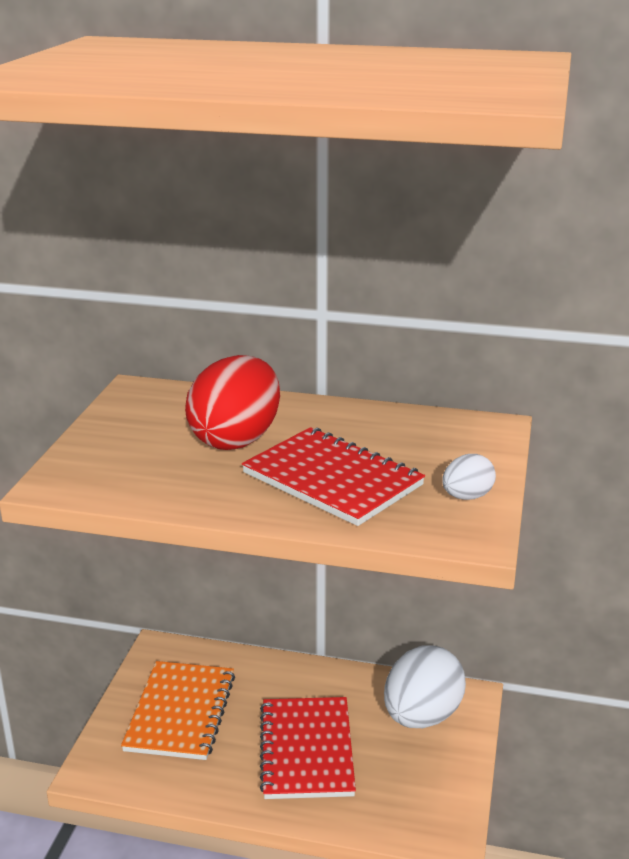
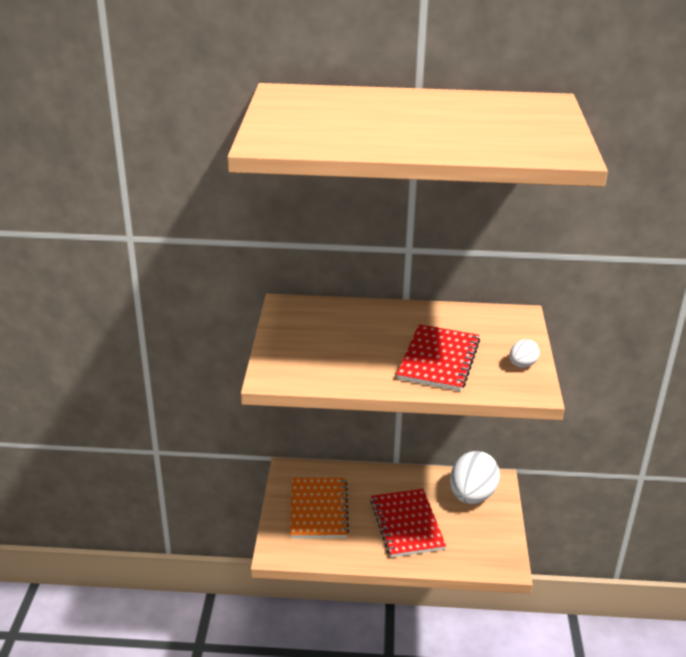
camera: 10 degrees left, 5 degrees up
red egg [185,355,280,450] -> none
red notebook [242,427,425,526] -> red notebook turned 75 degrees clockwise [396,324,480,391]

